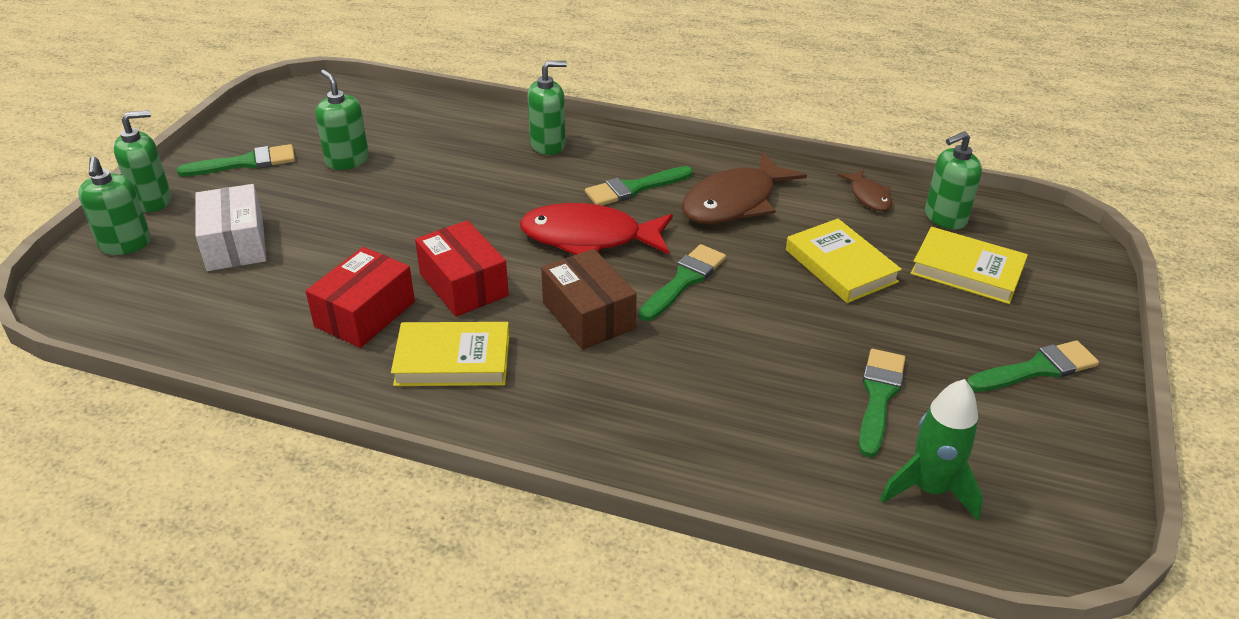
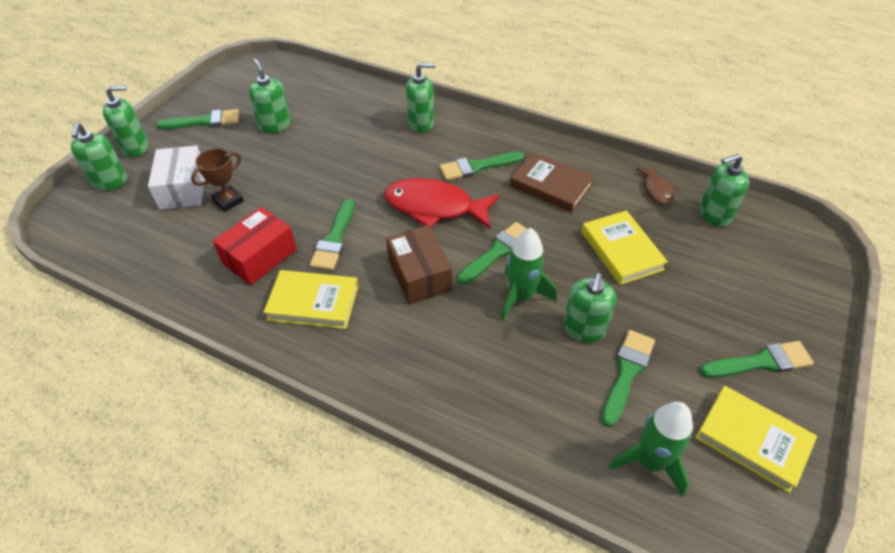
camera: 10 degrees right, 10 degrees up
red box [415,220,509,317] -> green brush [310,199,355,270]
brown fish [682,152,807,224] -> brown book [510,152,594,213]
yellow book [910,227,1028,304] -> yellow book moved to [695,386,817,493]
none -> brown trophy [191,148,244,212]
none -> green rocket [501,228,556,320]
none -> green soap dispenser [563,273,616,343]

